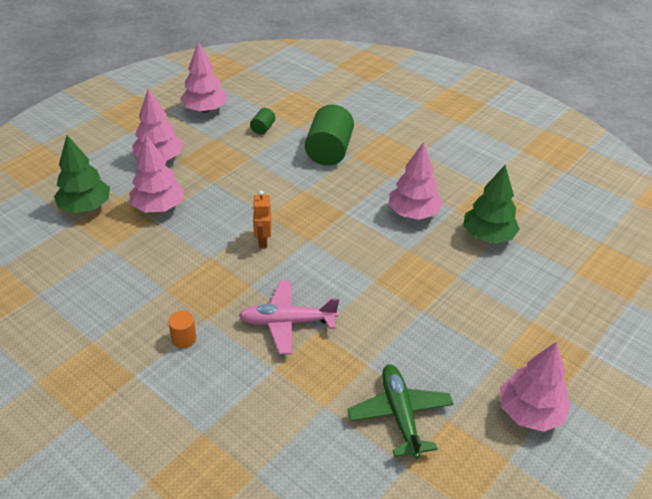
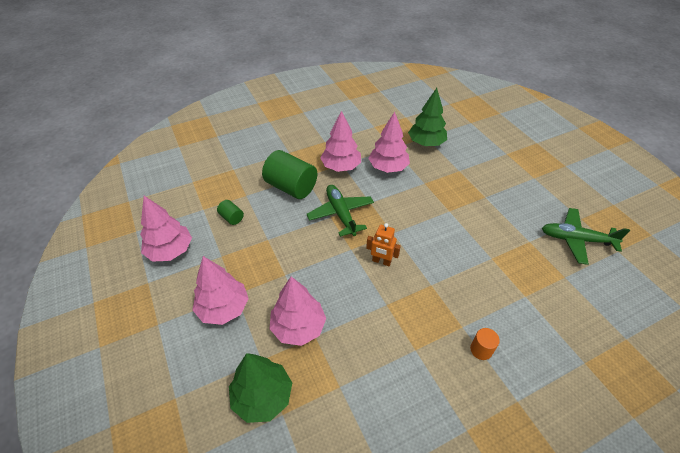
camera: 65 degrees left, 5 degrees up
pink plane [239,280,339,354] -> none
pink tree [500,342,571,432] -> pink tree moved to [320,111,361,172]
none -> green plane [307,185,374,237]

